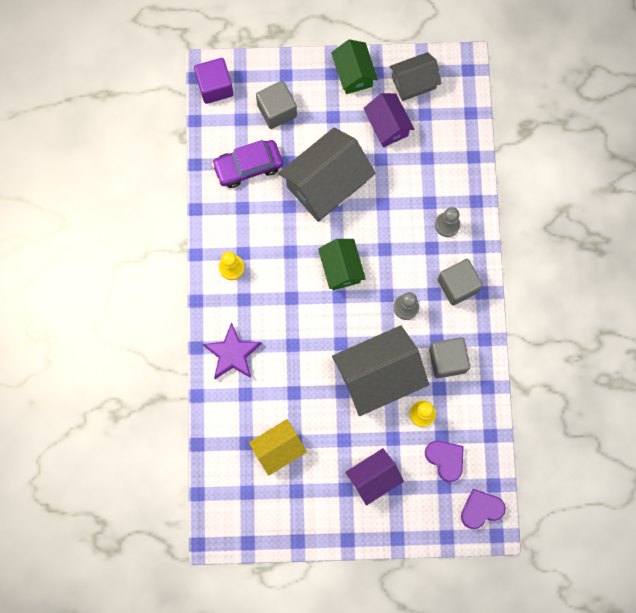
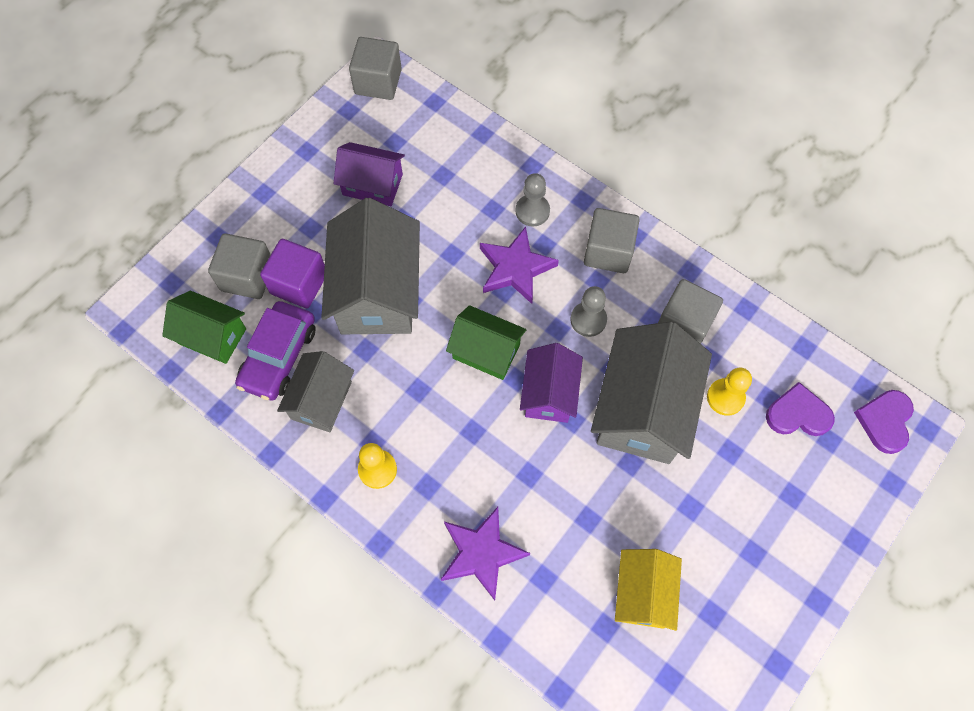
camera: 50 degrees left, 10 degrees down
purple cube [194,58,234,104] -> purple cube moved to [260,239,325,308]
green house [331,39,378,94] -> green house moved to [162,291,246,364]
purple house [345,448,404,506] -> purple house moved to [520,343,583,423]
grey house [389,52,442,101] -> grey house moved to [277,351,354,432]
none -> grey cube [349,37,402,100]
none -> purple star [480,227,559,304]

